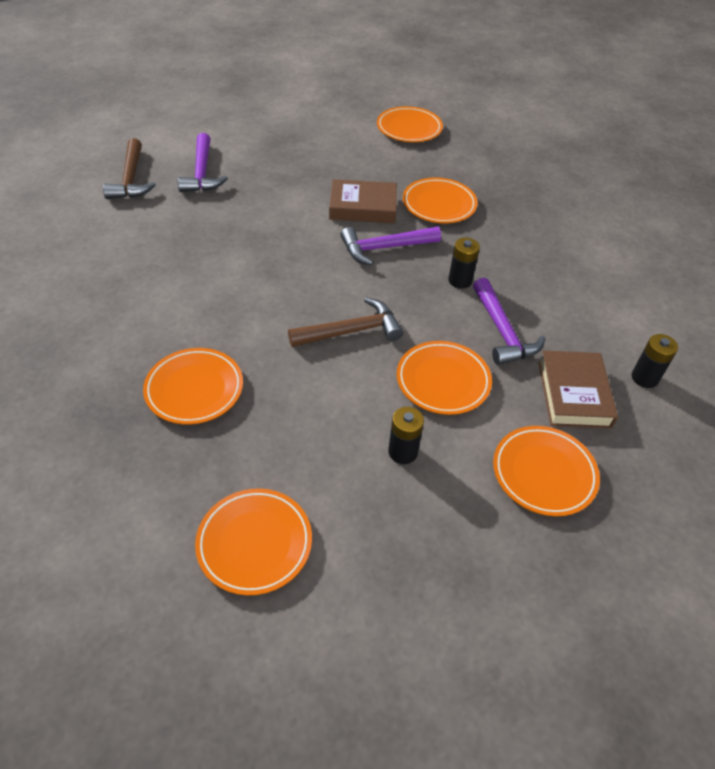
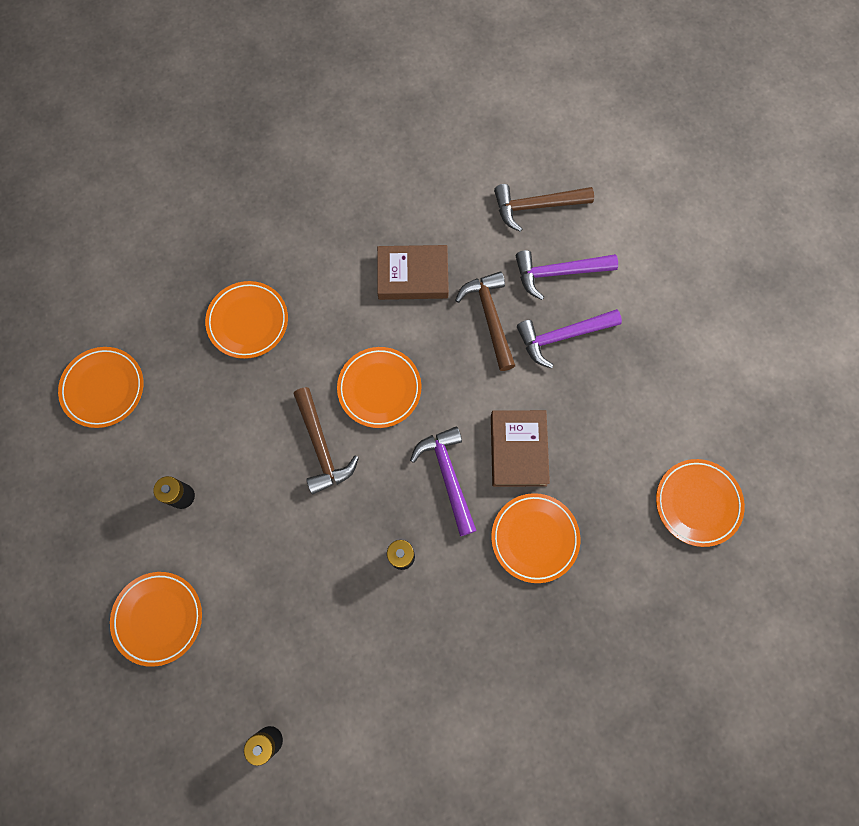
camera: 90 degrees right, 25 degrees up
orange plate [397,341,492,415] -> orange plate moved to [337,347,421,428]
purple hammer [473,278,545,365] -> purple hammer moved to [517,309,622,369]
brown book [538,350,618,428] -> brown book moved to [377,245,449,300]
none -> brown hammer [455,271,515,371]

